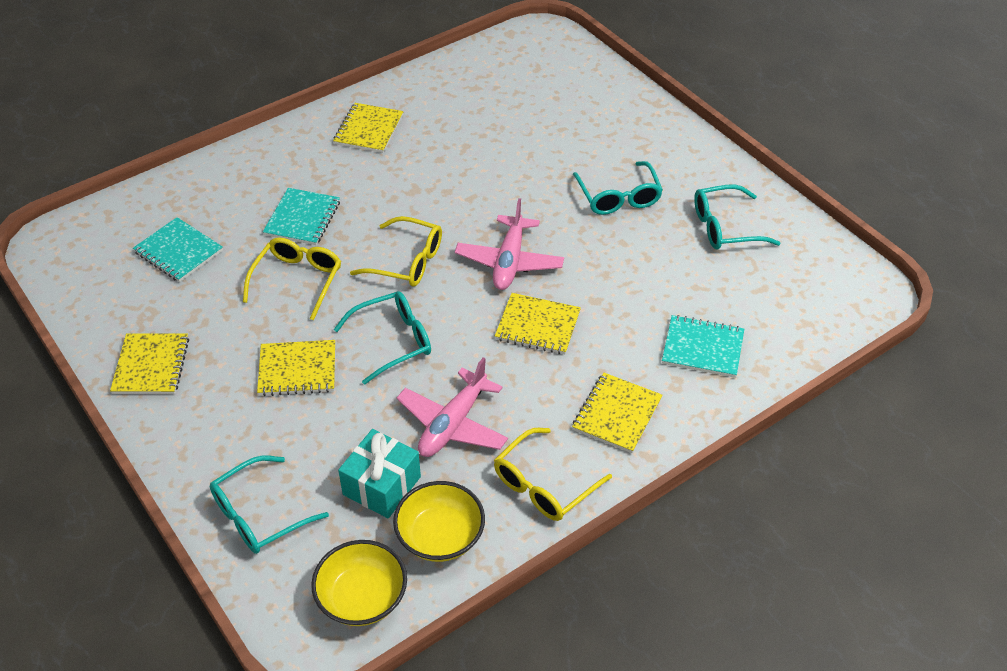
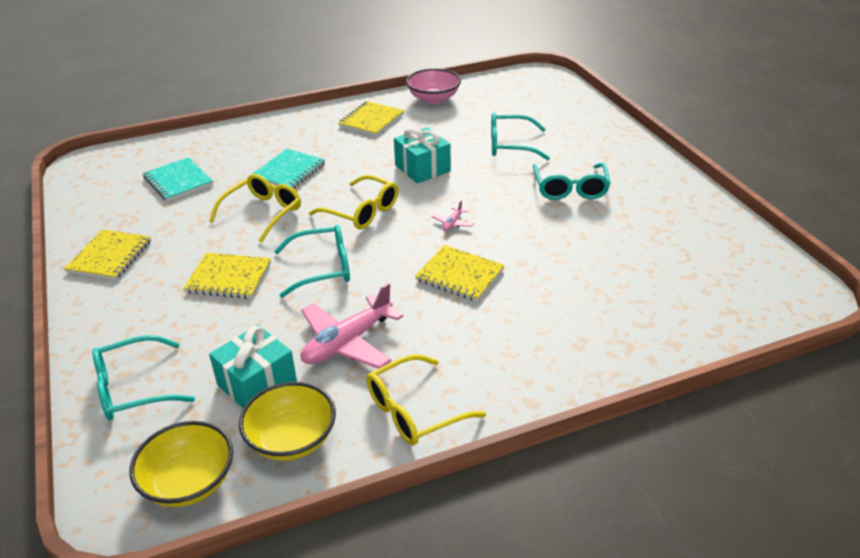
camera: 15 degrees right, 10 degrees down
pink plane [455,198,564,290] -> pink plane [432,200,474,231], size x0.43
yellow notebook [572,373,663,453] -> none
turquoise notebook [662,315,744,378] -> none
turquoise glasses [694,185,780,250] -> turquoise glasses moved to [491,113,550,160]
none -> turquoise gift [394,127,451,183]
none -> pink bowl [406,68,461,104]

